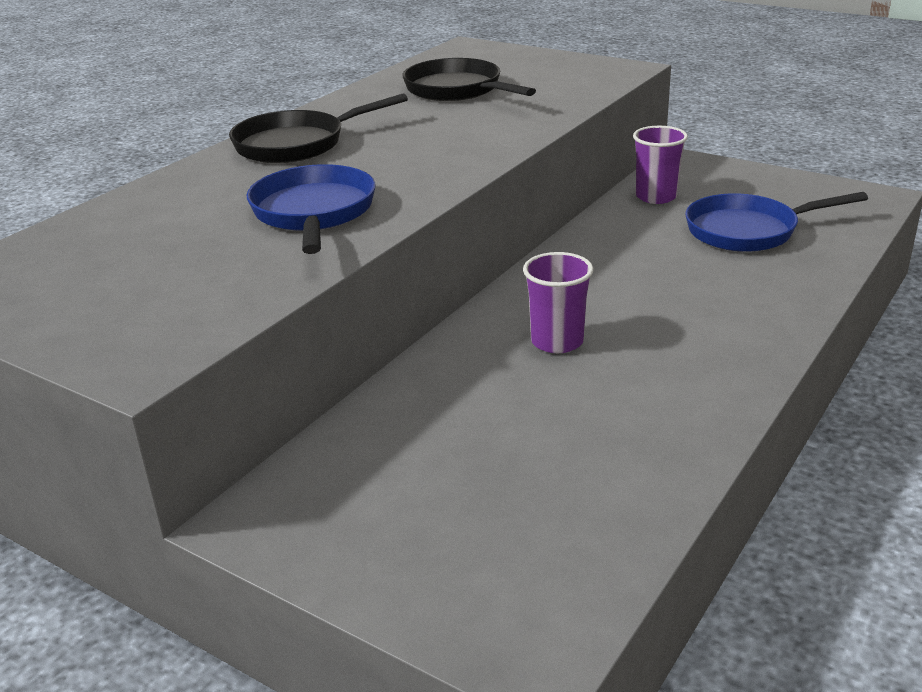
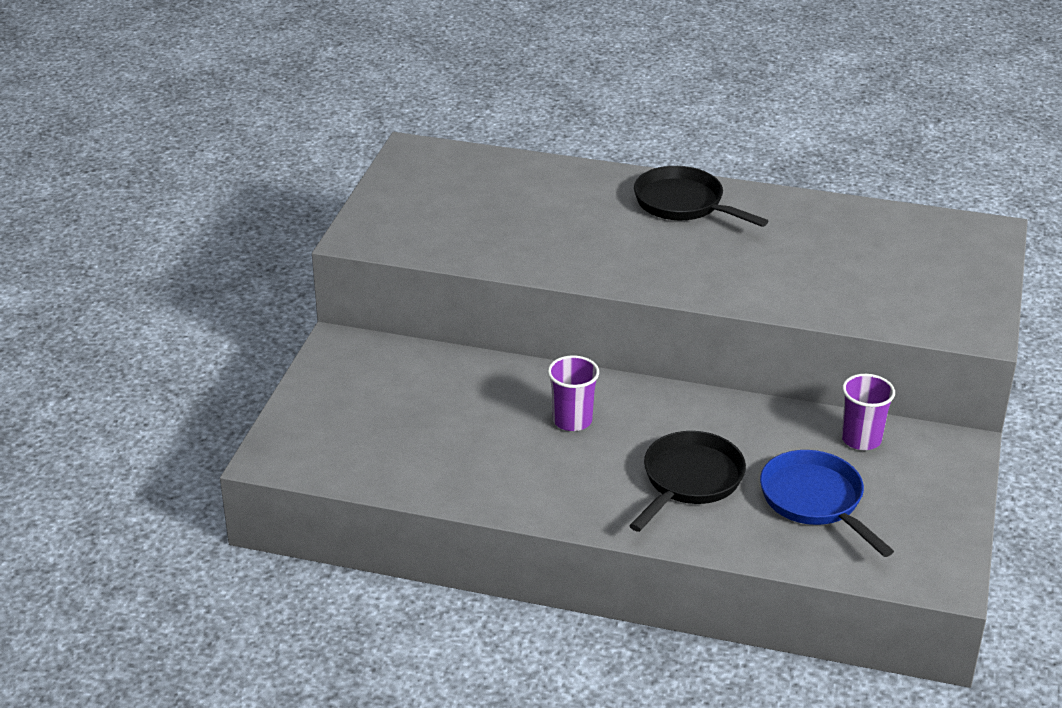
camera: 70 degrees right, 5 degrees up
blue pan [246,164,375,254] -> none
black pan [402,58,536,101] -> black pan moved to [629,431,746,532]

